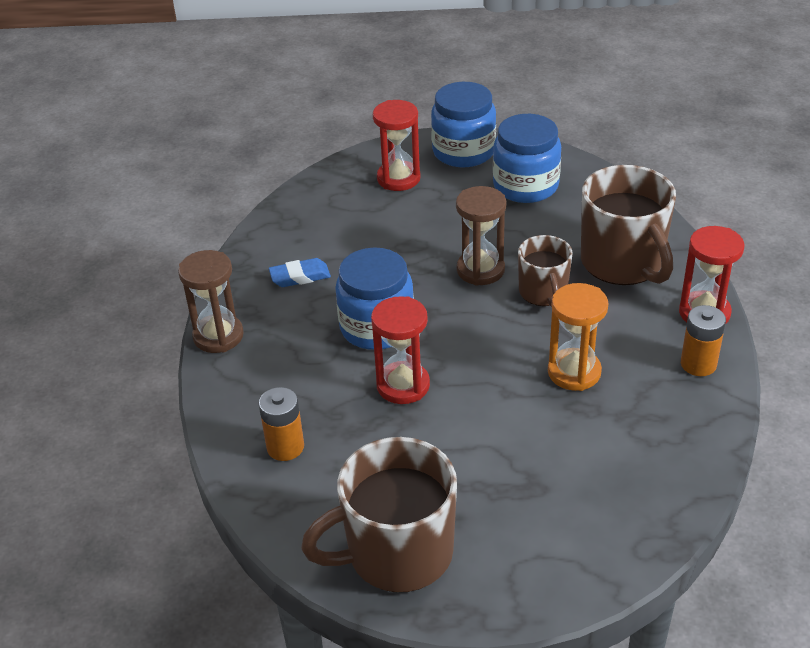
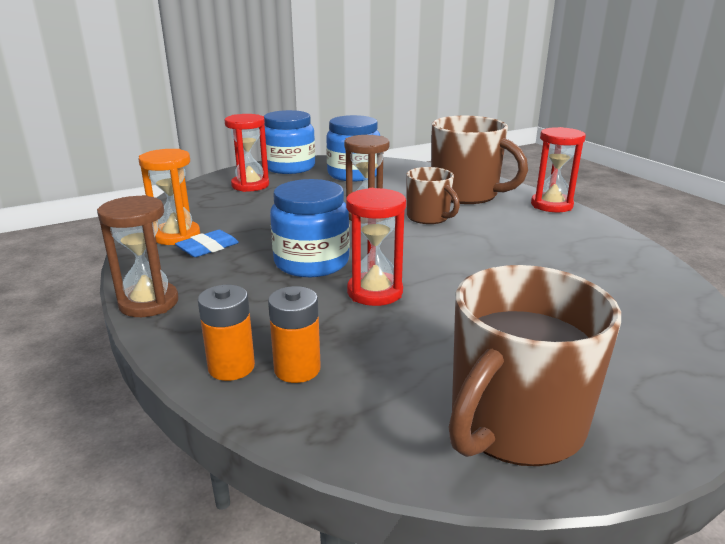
camera: 30 degrees left, 15 degrees down
orange hourglass [548,283,608,391] -> orange hourglass moved to [138,149,200,245]
orange battery [681,305,726,376] -> orange battery moved to [198,285,255,381]

